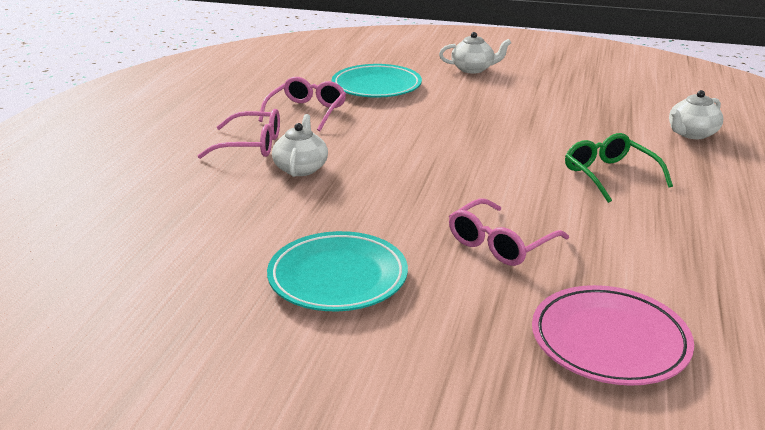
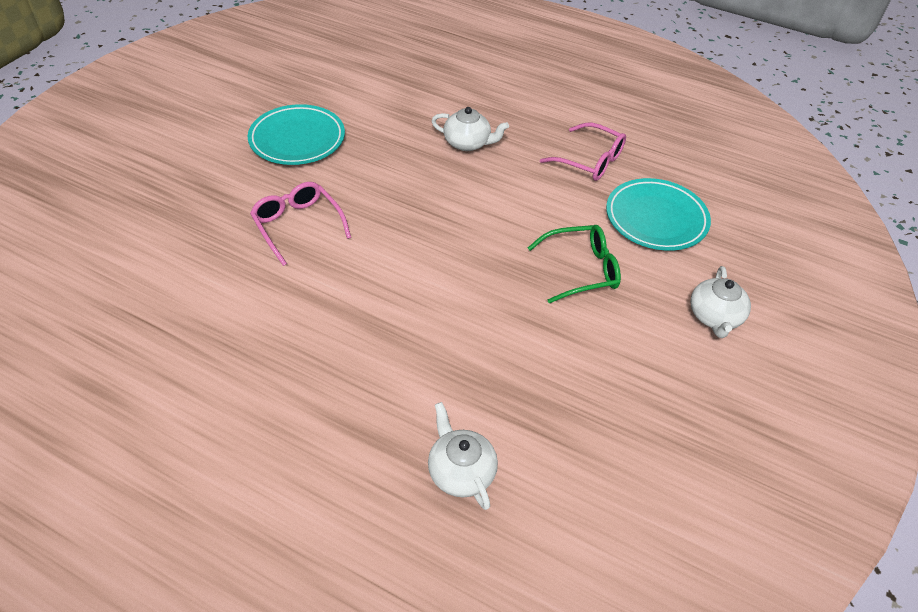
camera: 100 degrees right, 20 degrees up
pink glasses [198,109,280,159] -> none
pink plate [532,285,694,386] -> none
green glasses [565,133,673,203] -> green glasses moved to [528,225,621,303]

